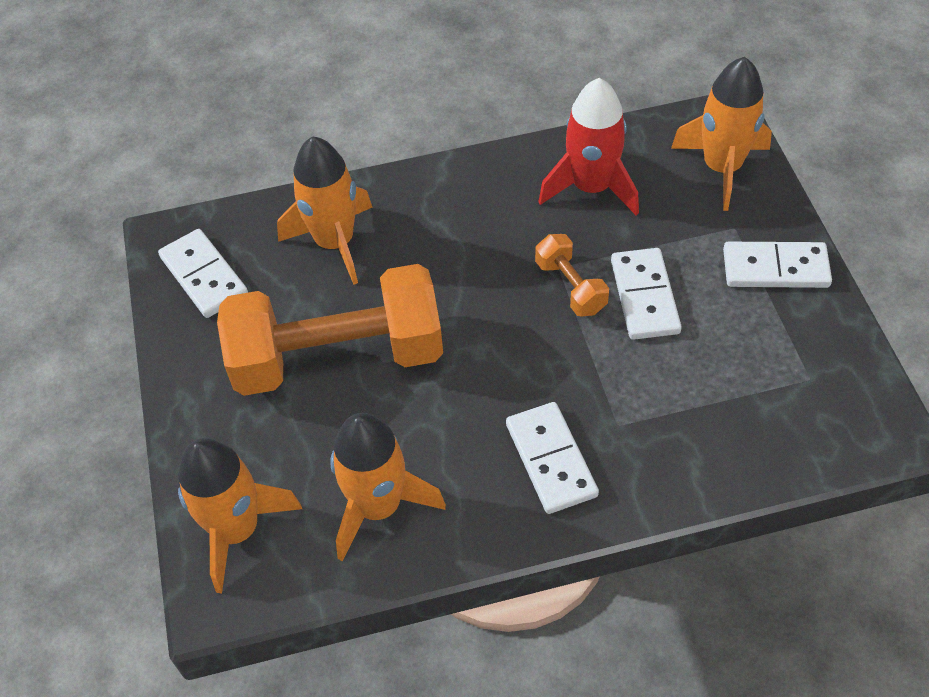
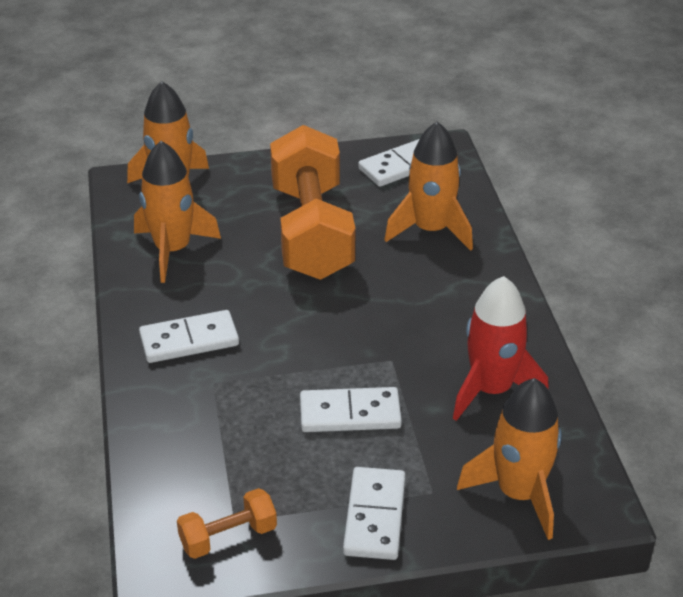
camera: 90 degrees right, 15 degrees down
orange dumbbell [535,234,609,317] -> orange dumbbell moved to [177,488,277,559]

